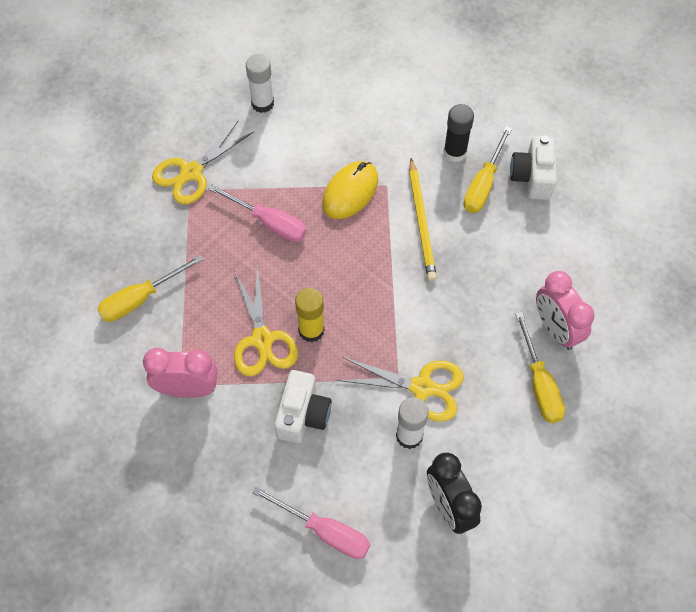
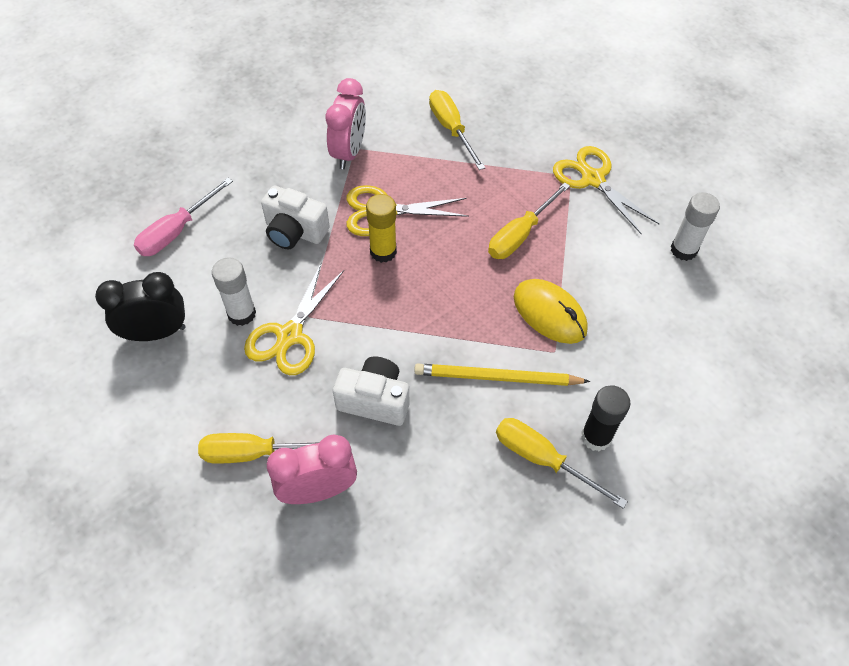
camera: 100 degrees right, 5 degrees down
pink screwdriver [209,184,307,242] -> yellow screwdriver [488,182,570,259]
white camera [510,135,557,200] -> white camera moved to [333,357,409,426]

